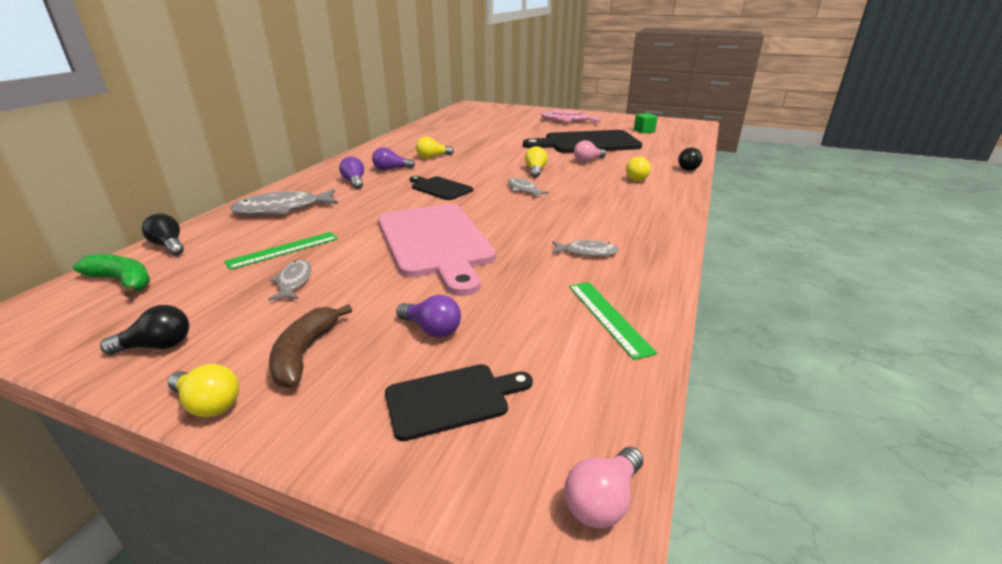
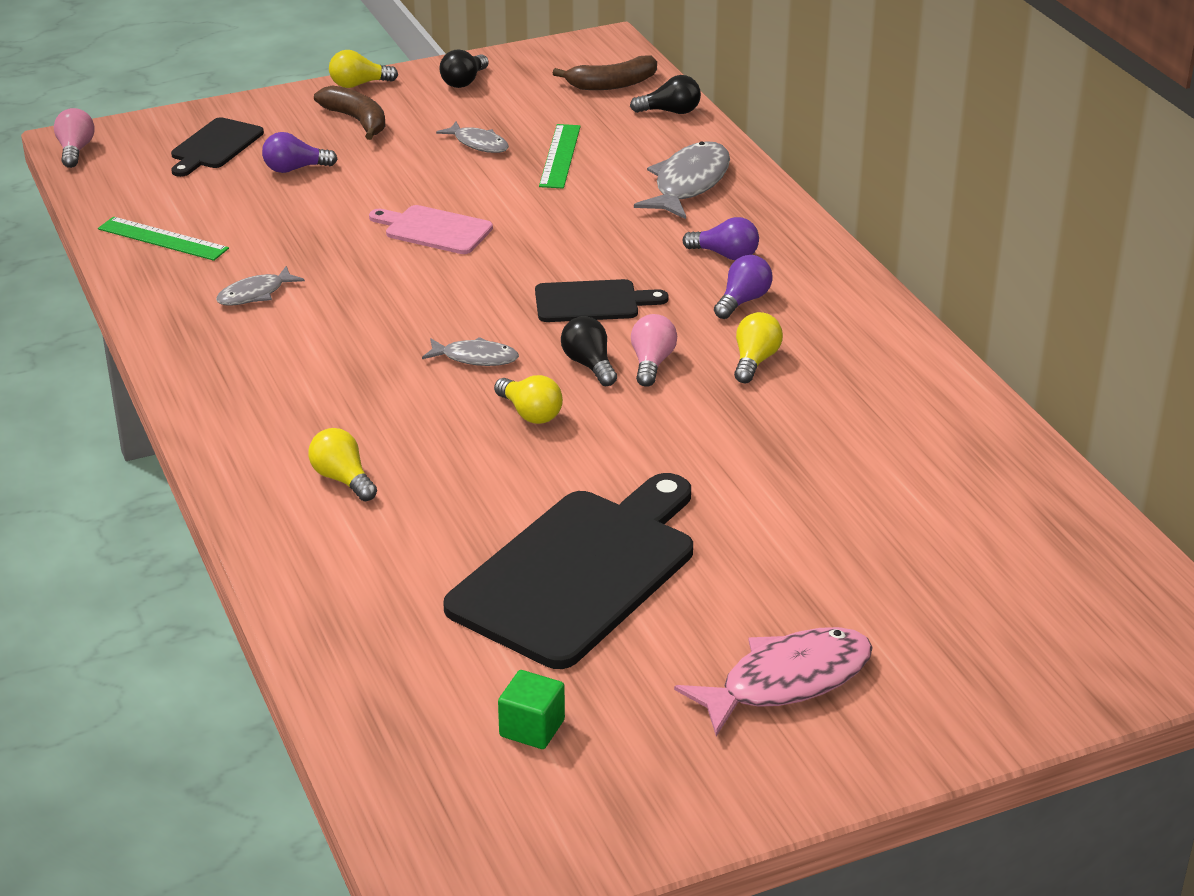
camera: 135 degrees right, 5 degrees up
green banana [73,254,150,297] -> brown banana [553,56,657,90]
pink cutting board [378,204,496,296] -> pink cutting board [369,205,493,254], size x0.51
pink light bulb [574,140,606,163] -> pink light bulb moved to [631,314,677,387]
black light bulb [678,147,703,171] -> black light bulb moved to [561,316,617,386]

